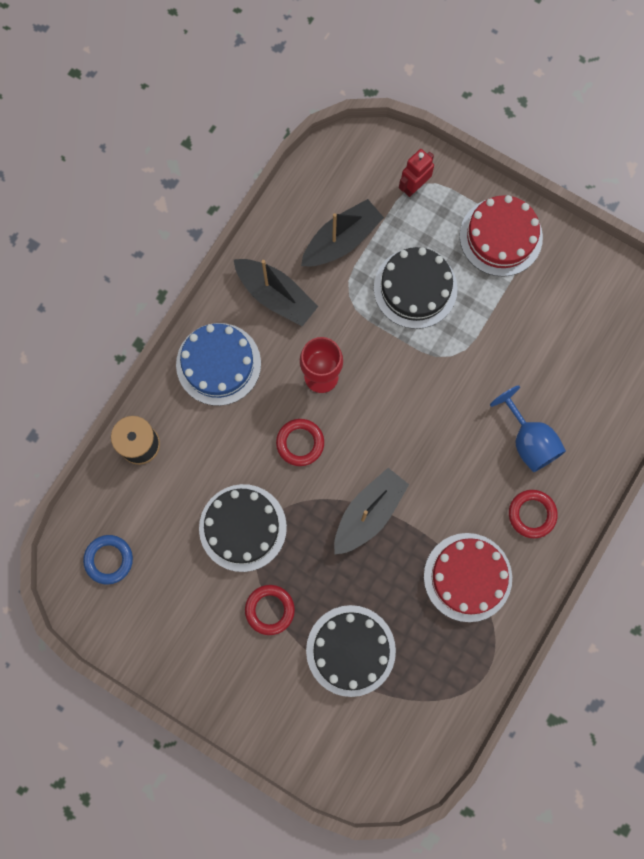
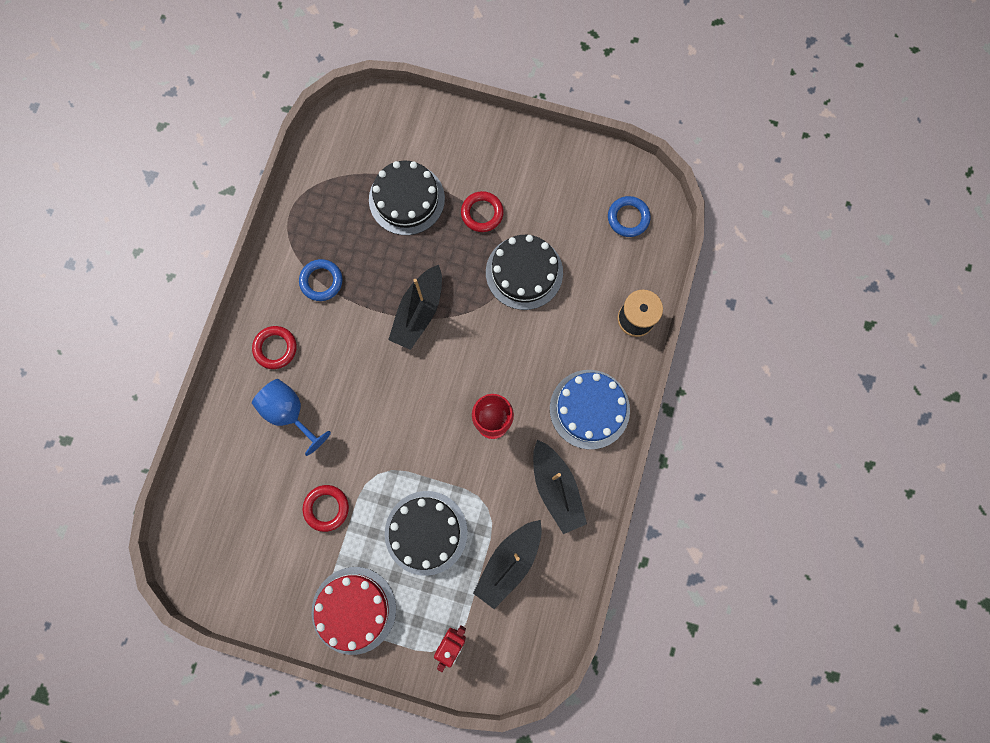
camera: 165 degrees right, 0 degrees up
black boat [233,259,318,326] -> black boat turned 135 degrees counterclockwise [533,440,587,534]
red ring [276,419,324,466] -> red ring moved to [303,485,349,532]
red cake [424,533,512,622] -> blue ring [299,259,342,301]

